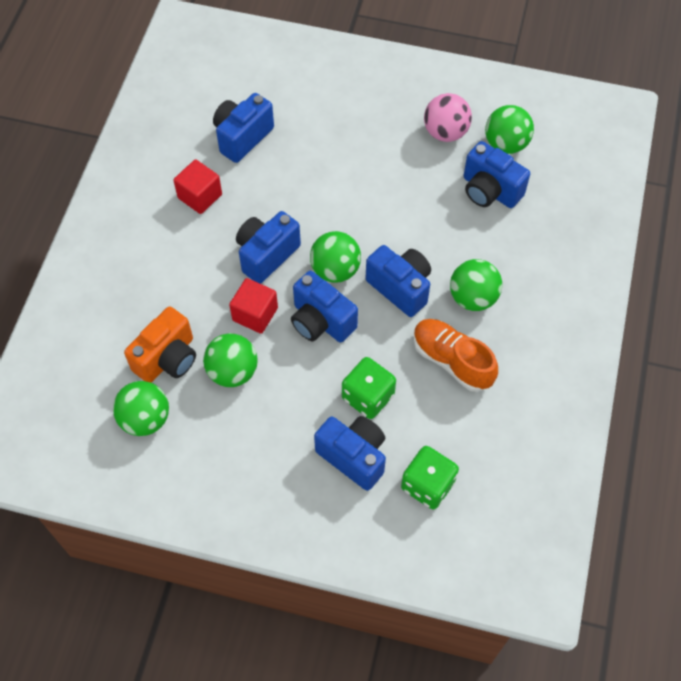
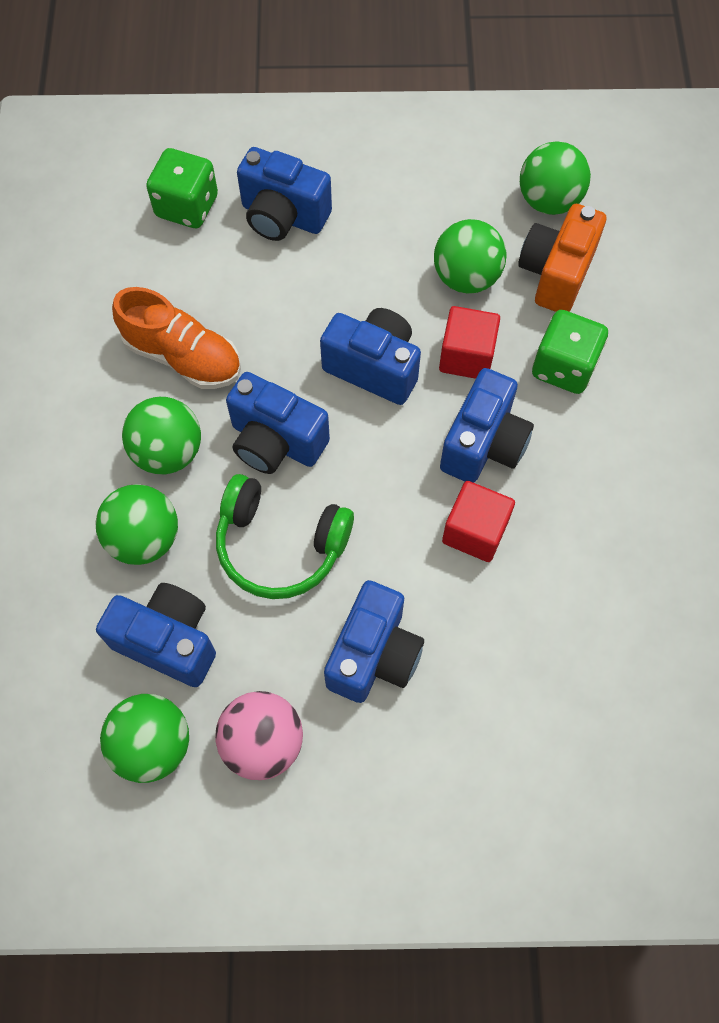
camera: 165 degrees right, 5 degrees up
red cube [173,159,222,214] -> red cube moved to [442,481,515,562]
blue camera [213,93,274,163] -> blue camera moved to [324,580,424,703]
green ball [310,231,361,283] -> green ball moved to [96,484,178,565]
green dice [342,357,396,419] -> green dice moved to [532,310,608,394]
none -> green headphones [216,474,354,599]

